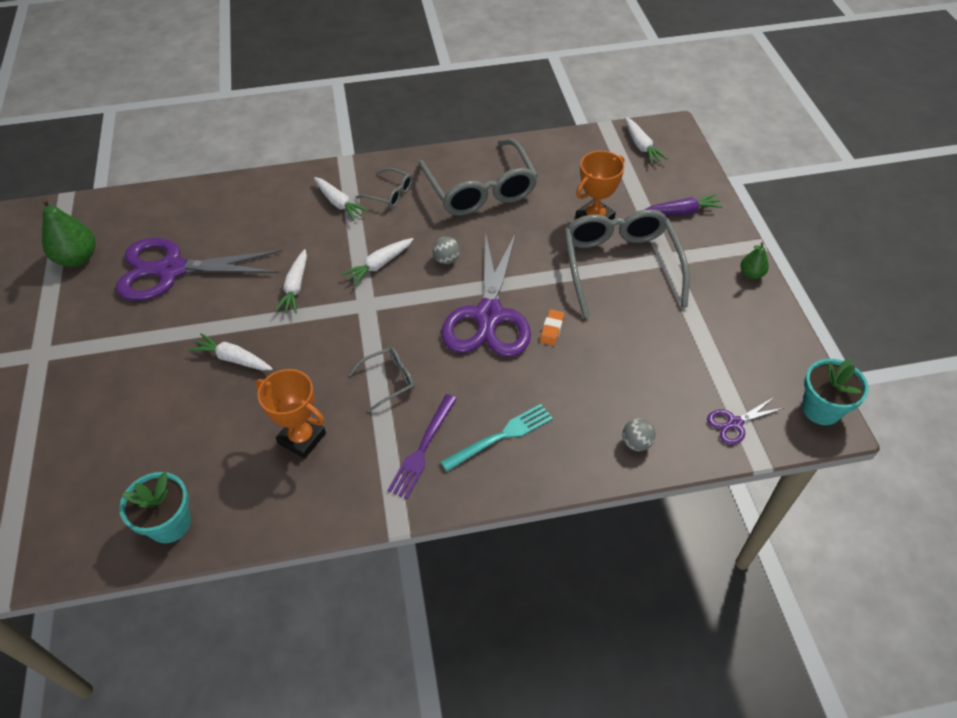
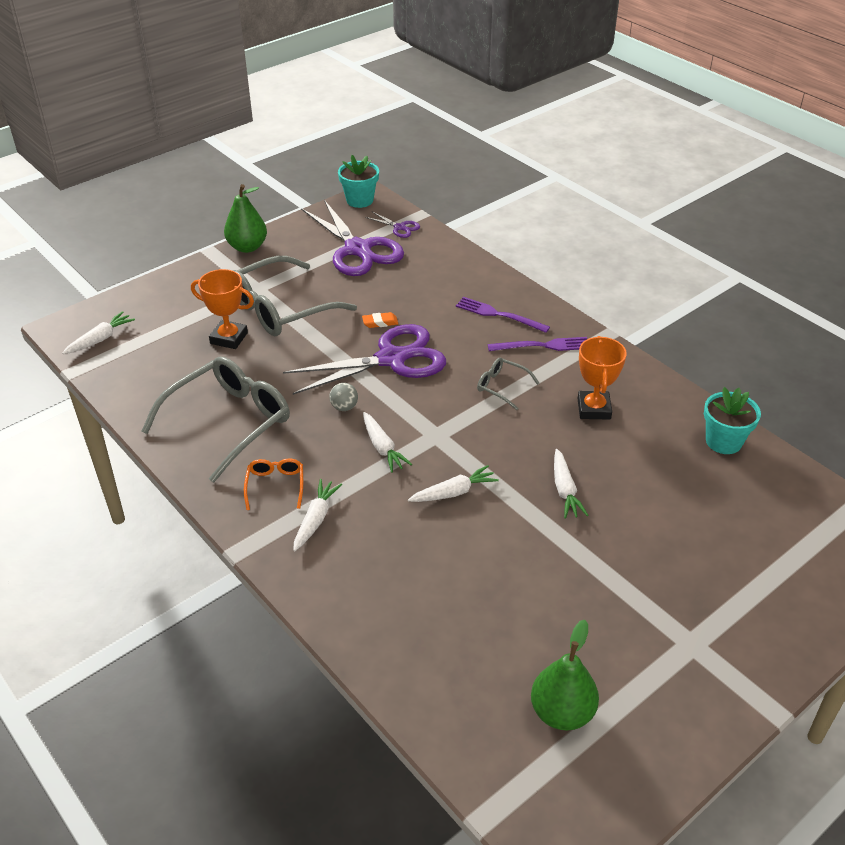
camera: 120 degrees left, 10 degrees down
purple scissors [116,238,282,301] -> purple scissors moved to [301,200,404,276]
white carrot [342,238,413,286] -> white carrot turned 45 degrees clockwise [363,412,412,473]
grey glasses [356,168,412,208] -> orange glasses [244,458,303,510]
turquoise fork [441,404,553,472] -> purple fork [456,297,550,333]
grey ball [622,418,656,451] -> none
purple carrot [644,194,723,215] -> none
green pear [740,242,769,279] -> green pear [224,184,267,253], size x1.83

